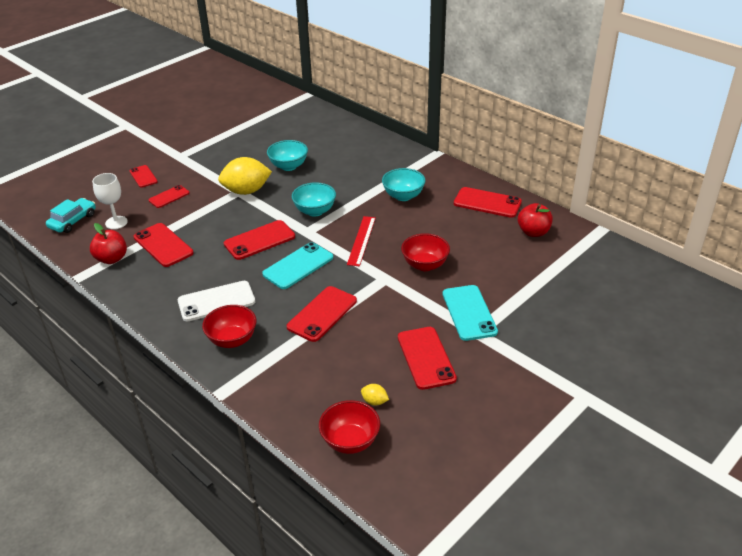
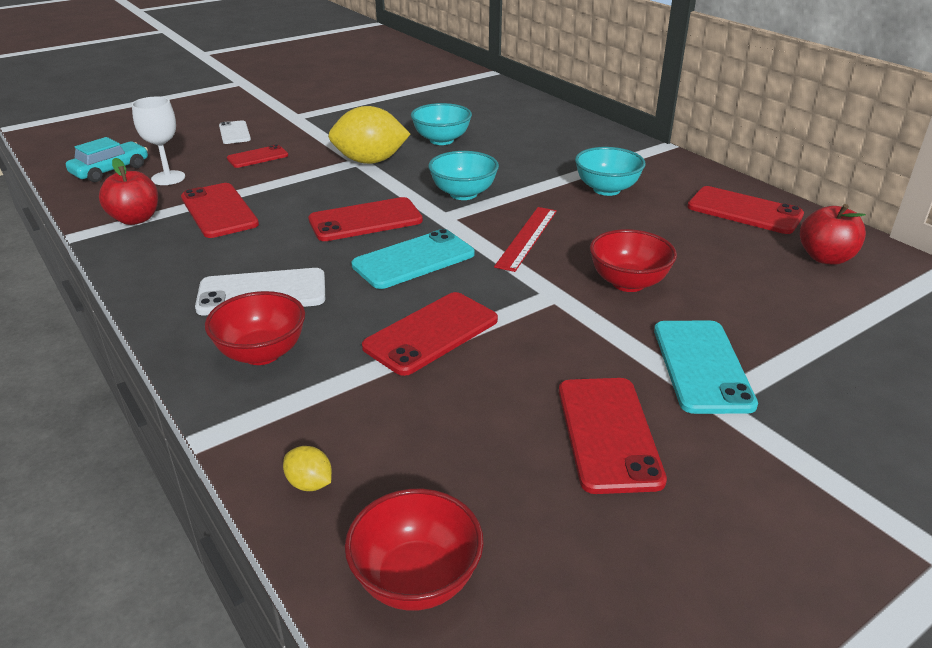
camera: 10 degrees right, 5 degrees down
red phone [129,165,158,188] -> white phone [219,120,251,144]
yellow lemon [361,384,389,406] -> yellow lemon moved to [283,446,332,491]

